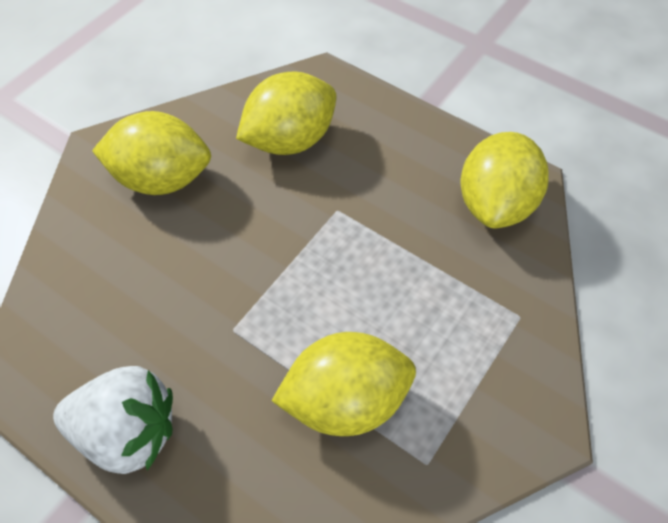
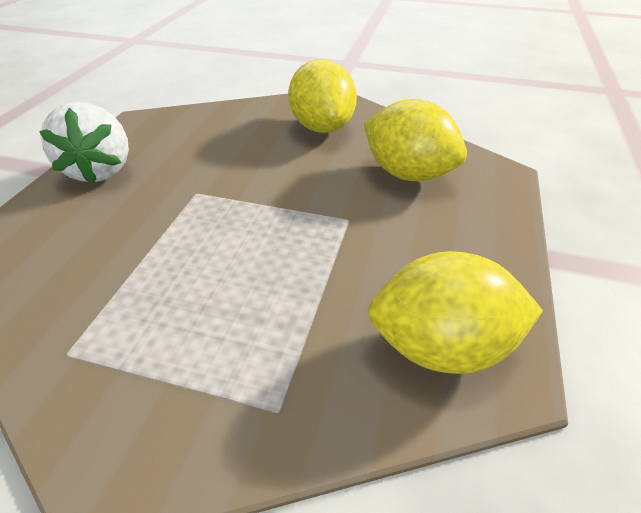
camera: 70 degrees right, 15 degrees down
yellow lemon [272,332,416,436] -> none

